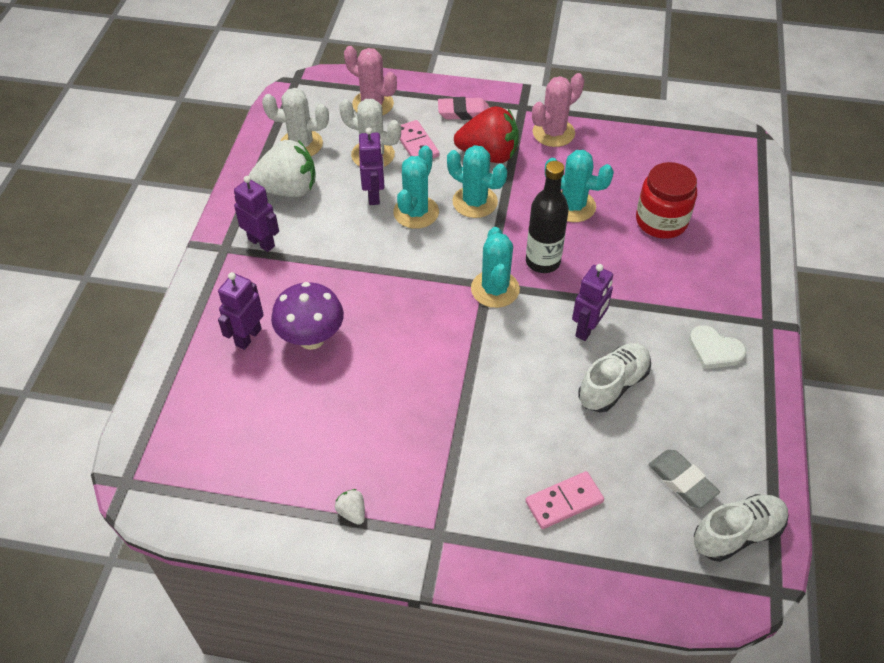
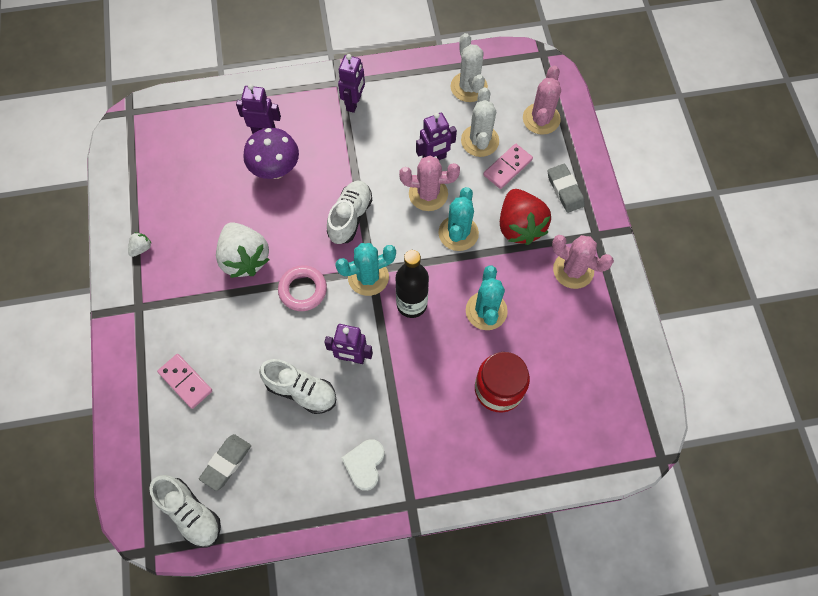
camera: 70 degrees right, 15 degrees up
white strawberry [249,140,315,197] -> white strawberry moved to [216,222,270,278]
turquoise cactus [393,146,439,229] -> pink cactus [399,156,460,211]
pink eraser [438,97,489,120] -> grey eraser [547,164,585,213]
none -> pink ring [278,265,327,311]
none -> white shoe [327,180,372,244]

